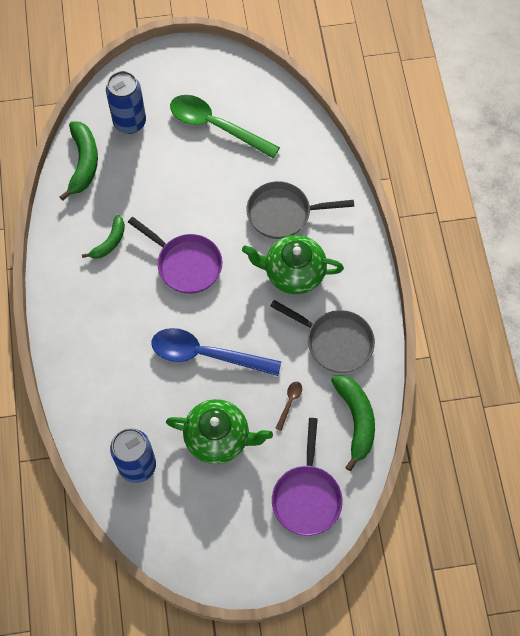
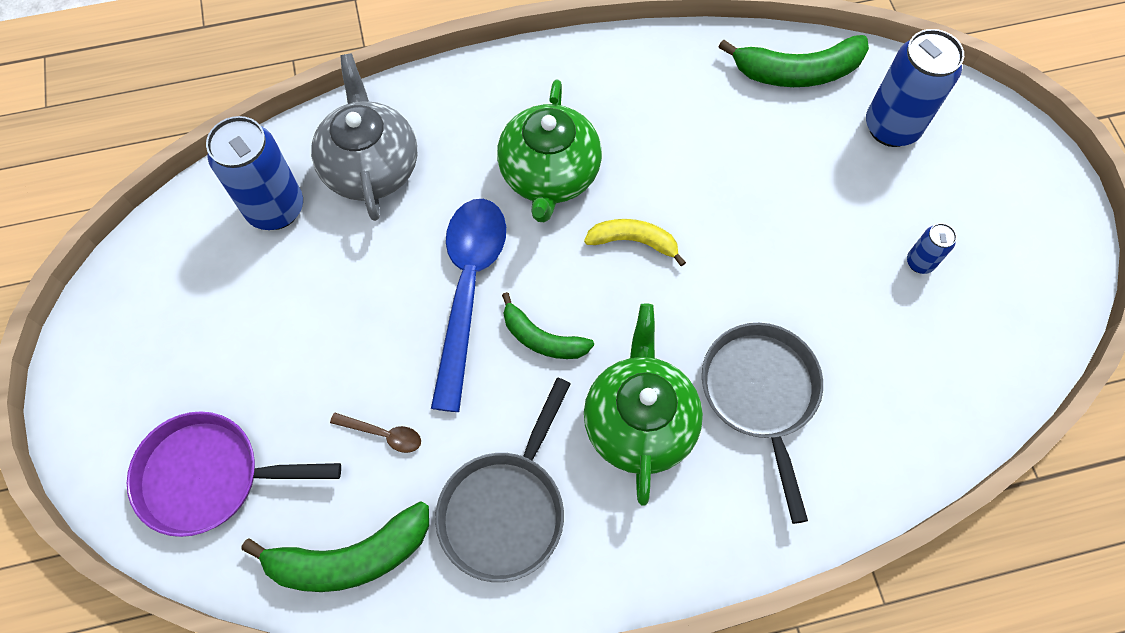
camera: 85 degrees right, 0 degrees up
green banana [82,215,125,259] -> green banana moved to [502,292,594,359]
purple pan [128,217,222,294] -> yellow banana [584,219,686,267]
green teapot [166,399,273,464] -> green teapot moved to [497,80,602,222]
green spoon [170,95,280,158] -> blue can [907,223,957,274]
none -> grey teapot [311,54,417,221]

